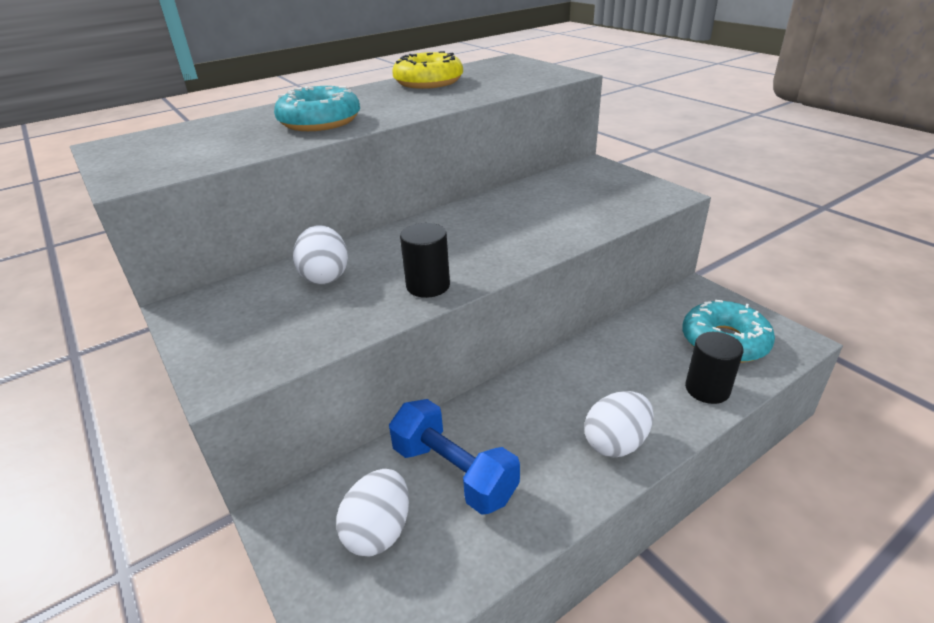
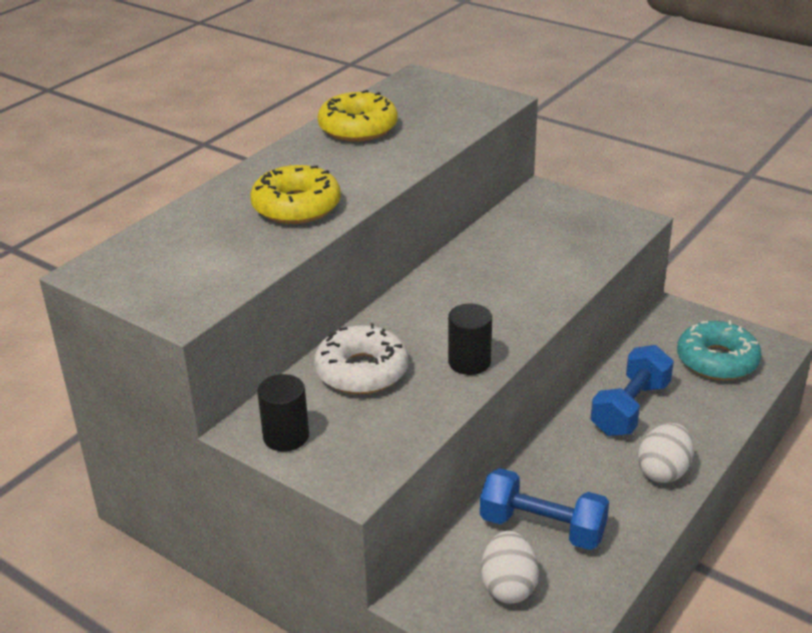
camera: 20 degrees left, 0 degrees up
turquoise donut [274,86,360,131] -> yellow donut [250,165,341,224]
white egg [293,225,348,285] -> white donut [314,323,408,394]
black cylinder [685,332,743,404] -> black cylinder moved to [257,374,309,451]
none -> blue dumbbell [591,345,674,436]

